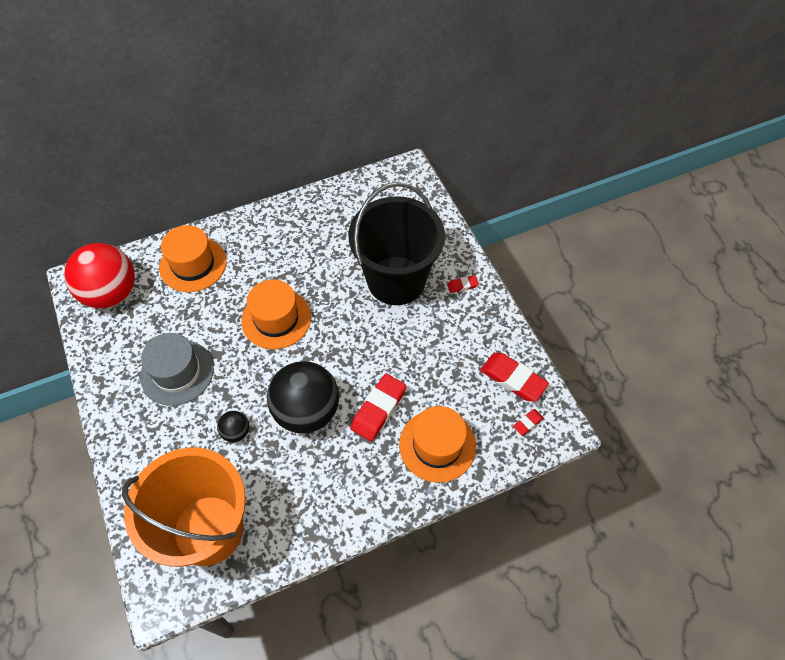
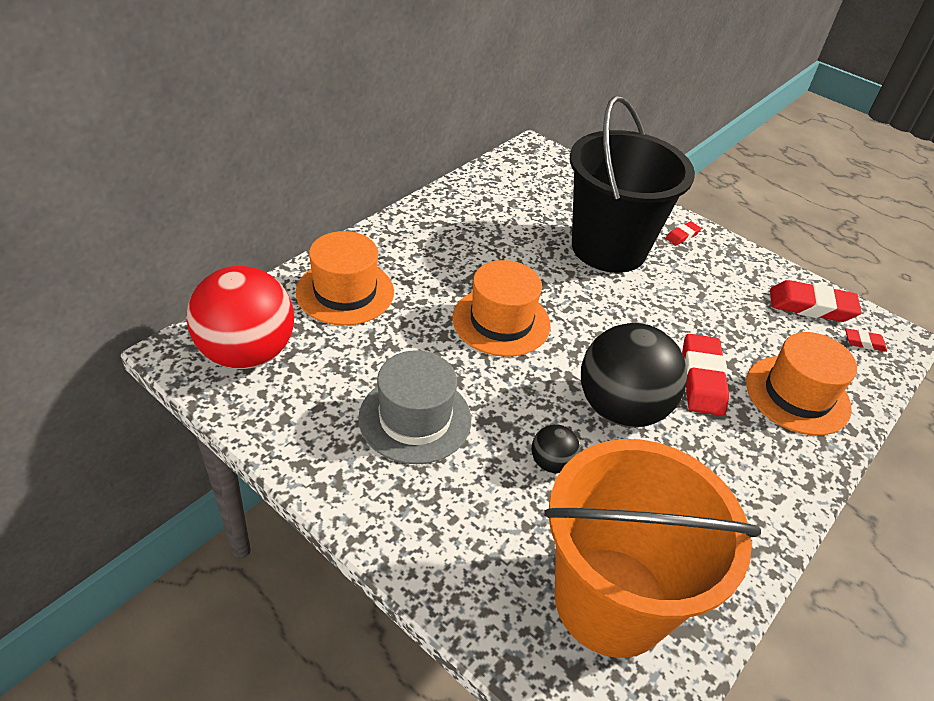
camera: 30 degrees left, 15 degrees down
red eraser [513,409,544,436] -> red eraser turned 75 degrees clockwise [845,328,887,352]

